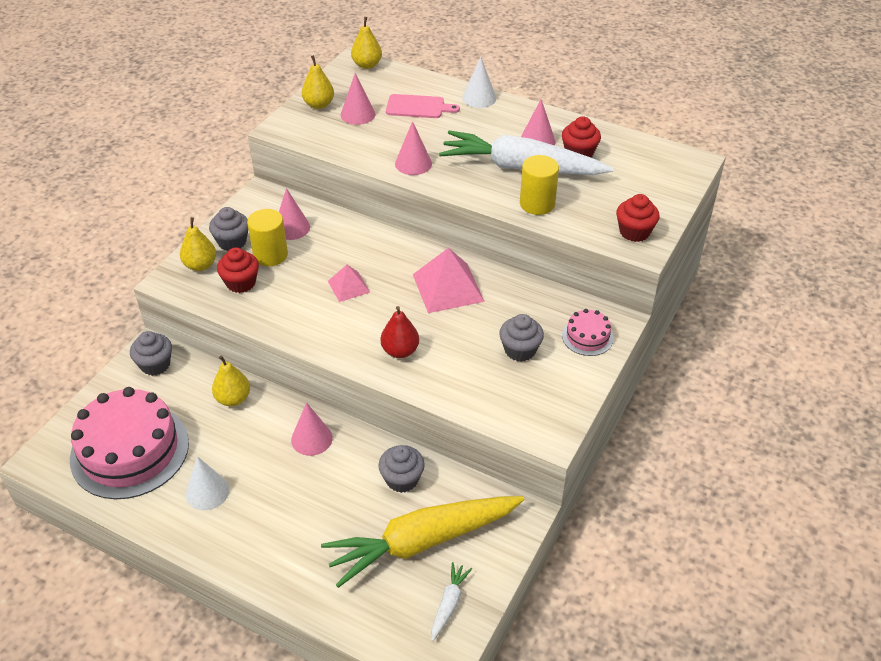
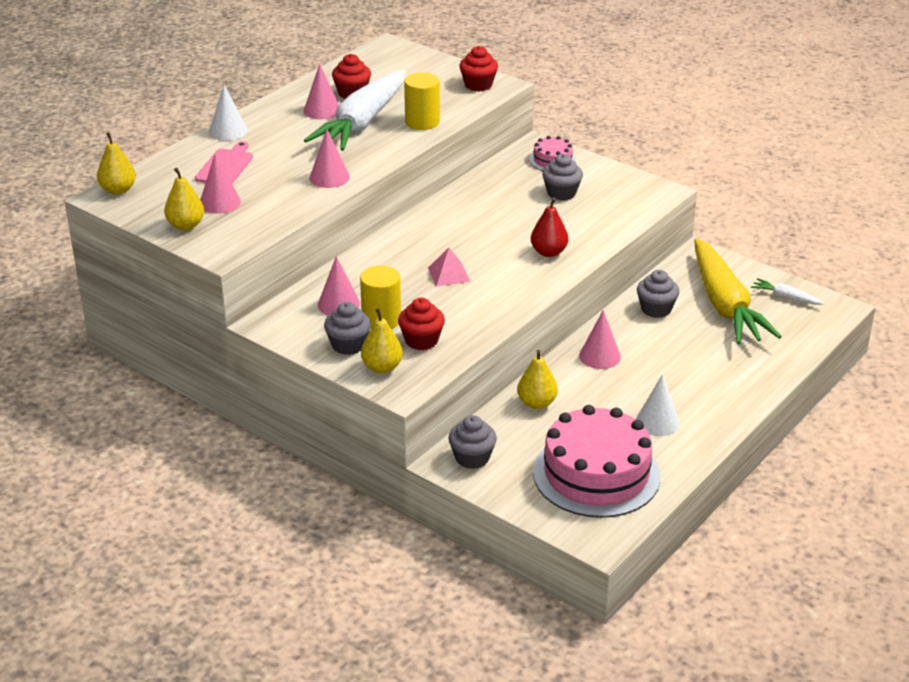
camera: 80 degrees left, 10 degrees down
pink pyramid [413,248,485,313] -> none

